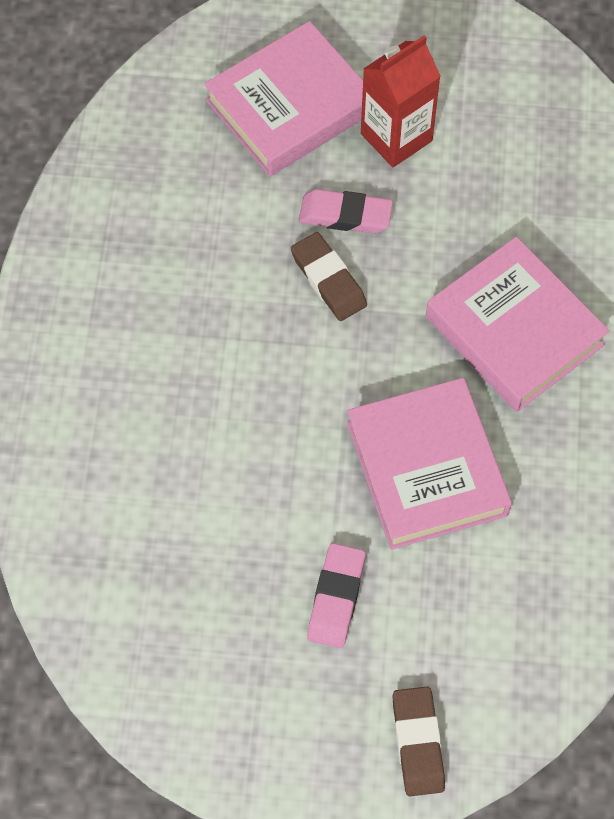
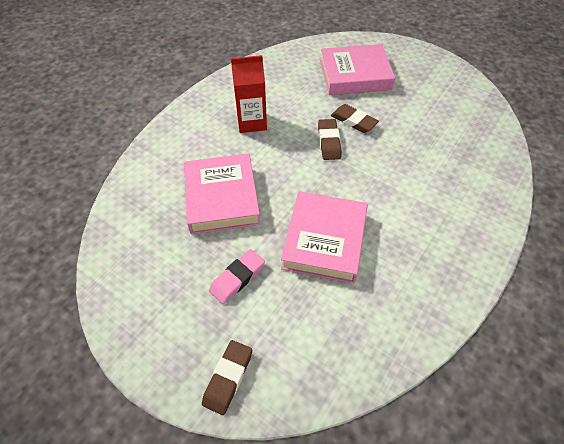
camera: 30 degrees right, 10 degrees down
pink eraser [299,189,393,234] -> brown eraser [331,104,379,133]
red carton [361,35,441,167] -> red carton moved to [231,55,267,133]
pink book [426,237,610,412] -> pink book moved to [184,154,260,234]

